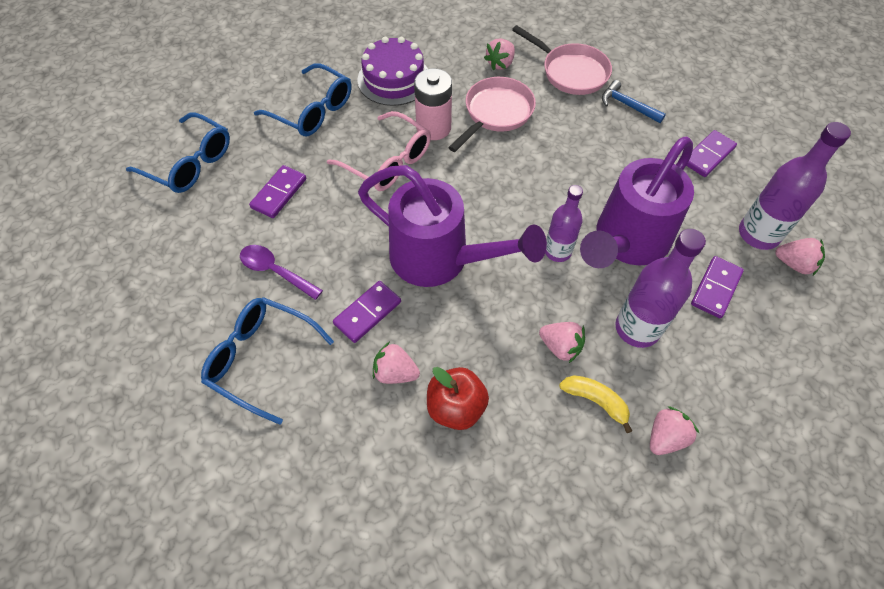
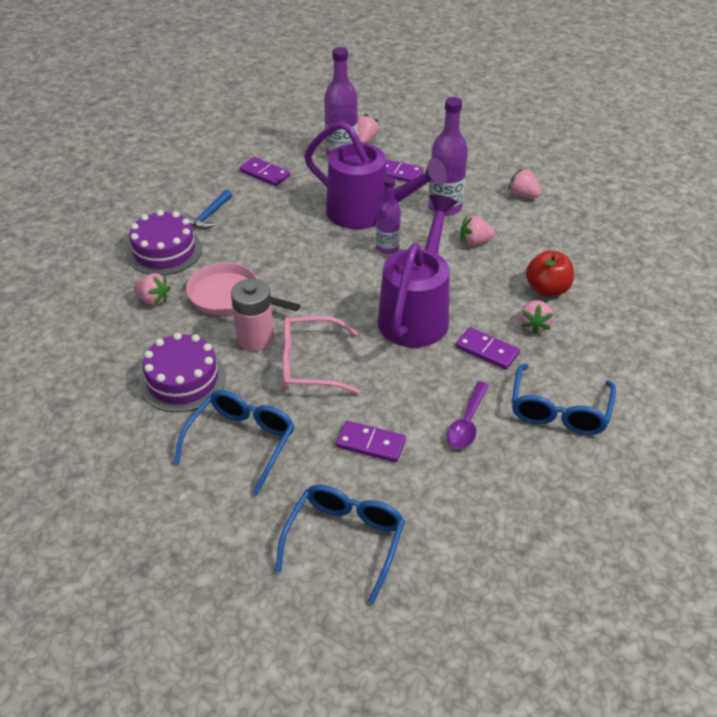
camera: 100 degrees left, 15 degrees down
pink glasses [327,111,431,191] -> pink glasses turned 120 degrees counterclockwise [282,316,361,394]
pink pan [512,25,612,95] -> purple cake [127,210,202,275]
pink strawberry [539,322,585,363] -> pink strawberry turned 120 degrees counterclockwise [461,216,495,246]
yellow banana [559,375,632,433] -> none

